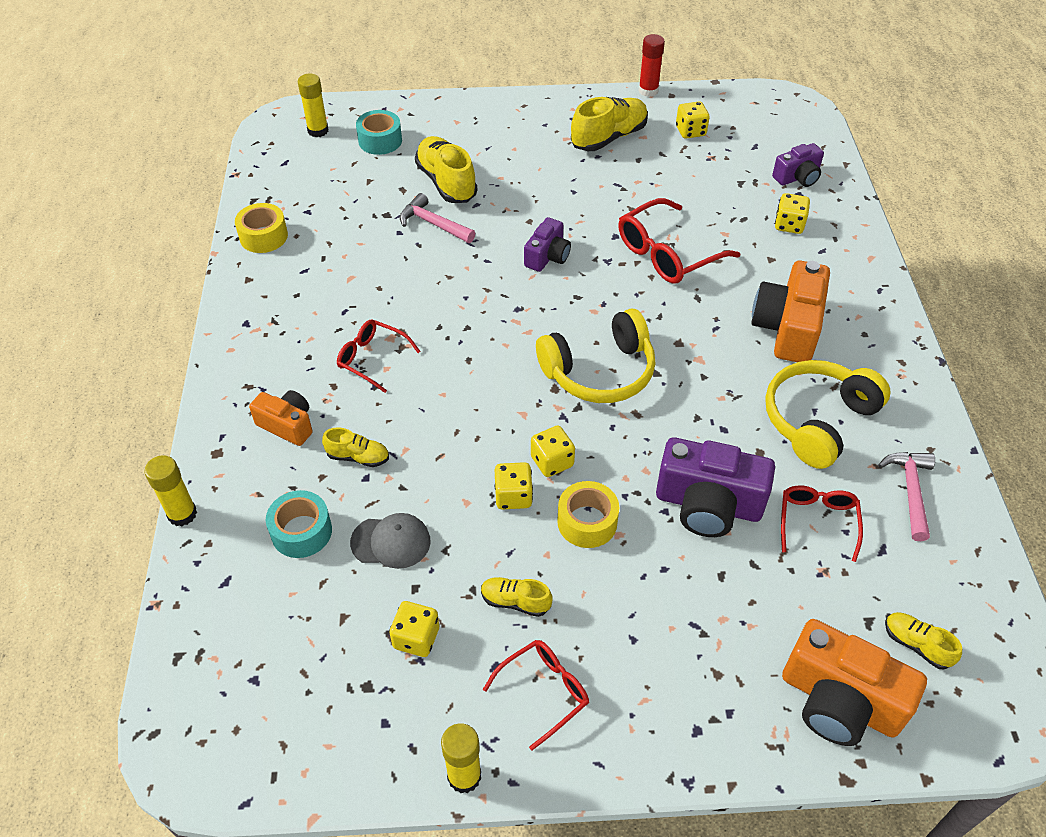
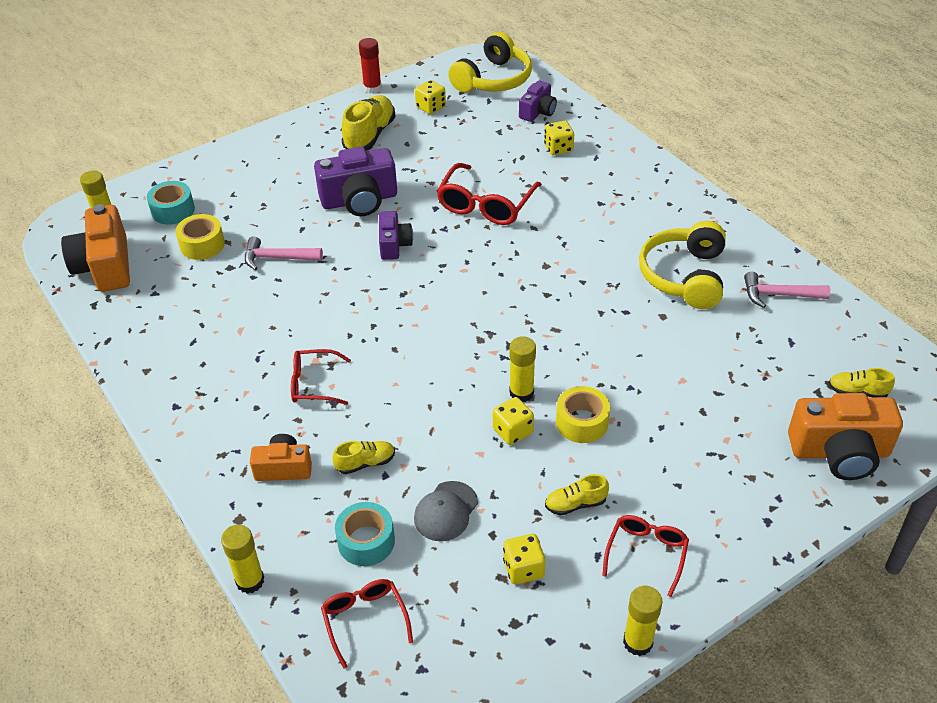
camera: 30 degrees left, 5 degrees down
yellow tape [235,203,288,253] -> yellow tape moved to [176,214,225,260]
grey cap [350,513,431,569] -> grey cap turned 150 degrees clockwise [414,481,478,541]
yellow shoe [415,136,477,203] -> none
yellow dice [531,426,575,477] -> yellow glue stick [509,336,536,402]
yellow headphones [536,308,656,403] -> yellow headphones moved to [448,32,532,92]
purple camera [656,437,775,537] -> purple camera moved to [314,147,397,216]
orange camera [751,261,830,362] -> orange camera moved to [61,204,130,292]
red glasses [781,485,863,562] -> red glasses moved to [321,579,413,669]
pink hammer [878,452,935,541] -> pink hammer turned 60 degrees counterclockwise [744,271,830,308]

